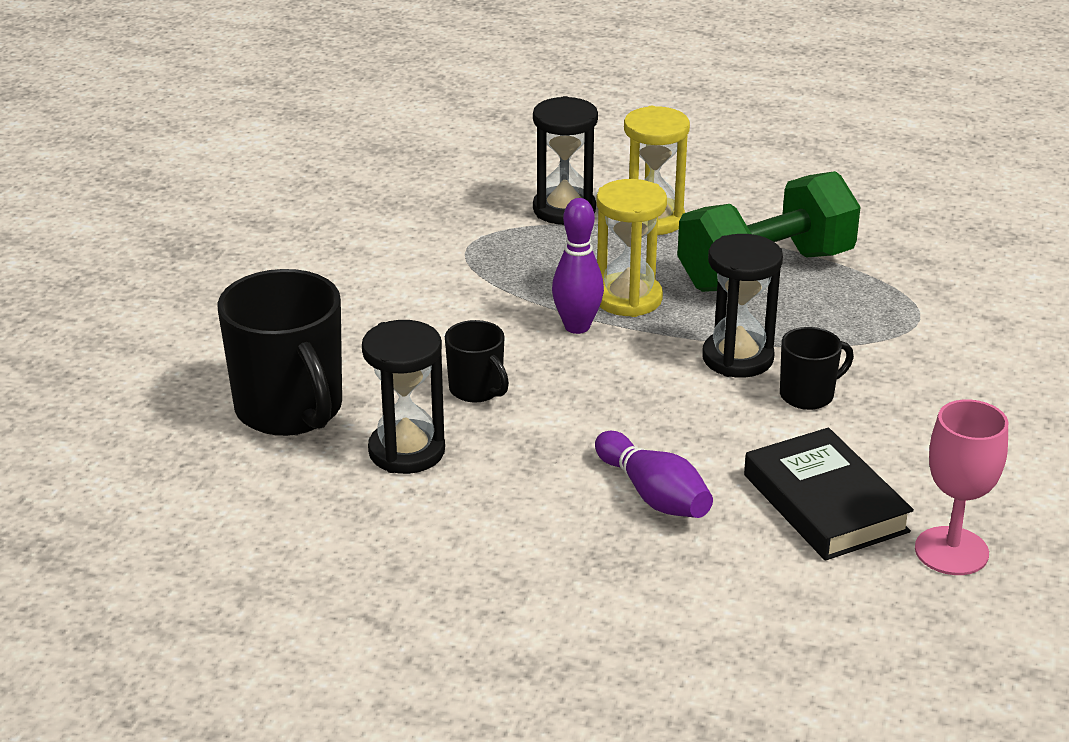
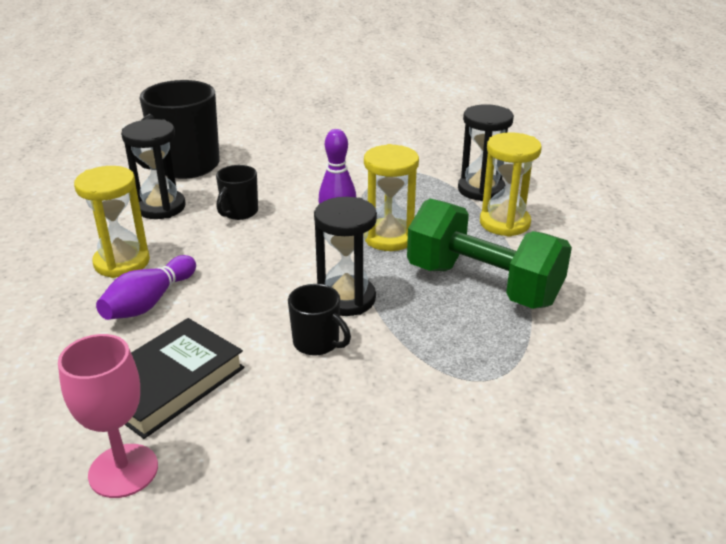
camera: 65 degrees right, 0 degrees up
none -> yellow hourglass [74,166,150,278]

